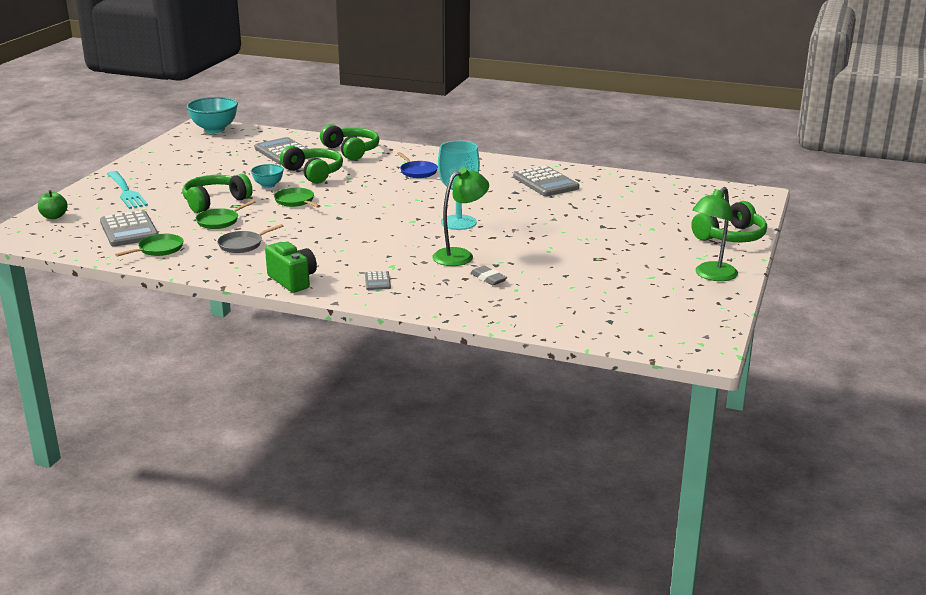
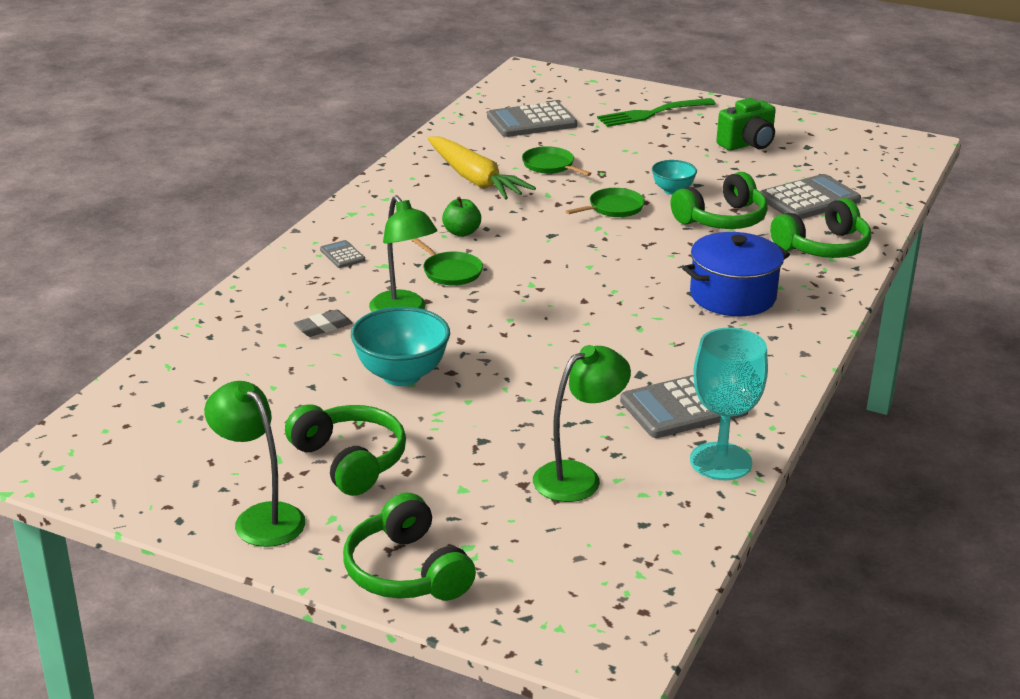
camera: 95 degrees right, 5 degrees up
green apple [38,190,68,219] -> green apple moved to [442,197,481,237]
turquoise fork [107,171,148,209] -> green fork [597,98,716,127]
green pan [115,234,184,257] -> green pan moved to [411,238,483,286]
green headphones [182,174,253,213] -> green headphones moved to [285,404,406,496]
turquoise bowl [187,97,238,133] -> turquoise bowl moved to [351,307,450,386]
grey pan [217,224,283,253] -> yellow carrot [428,136,536,200]
green camera [265,242,317,293] -> green camera moved to [716,98,776,151]
grey calculator [365,271,391,290] -> grey calculator turned 60 degrees clockwise [320,240,365,268]
blue pan [397,152,438,178] -> blue pot [682,232,790,316]
turquoise goblet [438,141,480,230] -> turquoise goblet moved to [690,328,768,480]
none -> green lamp [533,345,631,502]

